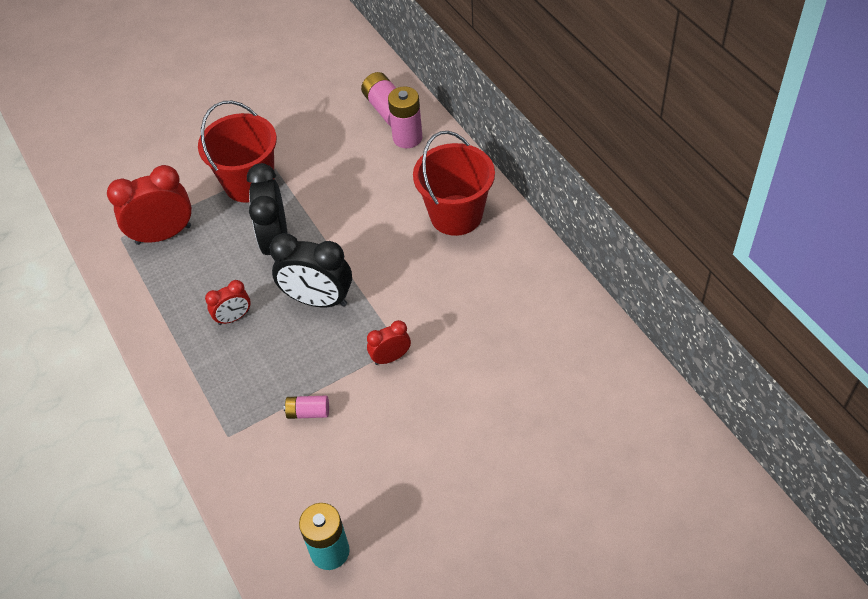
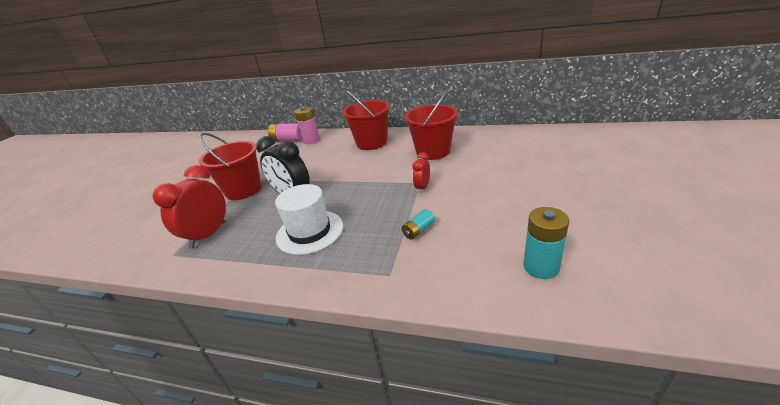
camera: 45 degrees left, 20 degrees down
red clock [205,280,251,325] -> white hat [275,184,343,255]
black clock [269,233,352,307] -> none
pink battery [284,395,329,419] -> turquoise battery [402,209,435,240]
none -> red bucket [404,90,458,160]

